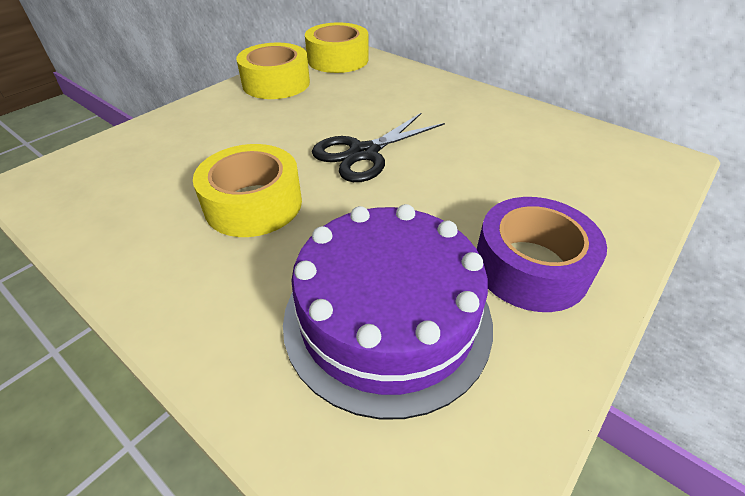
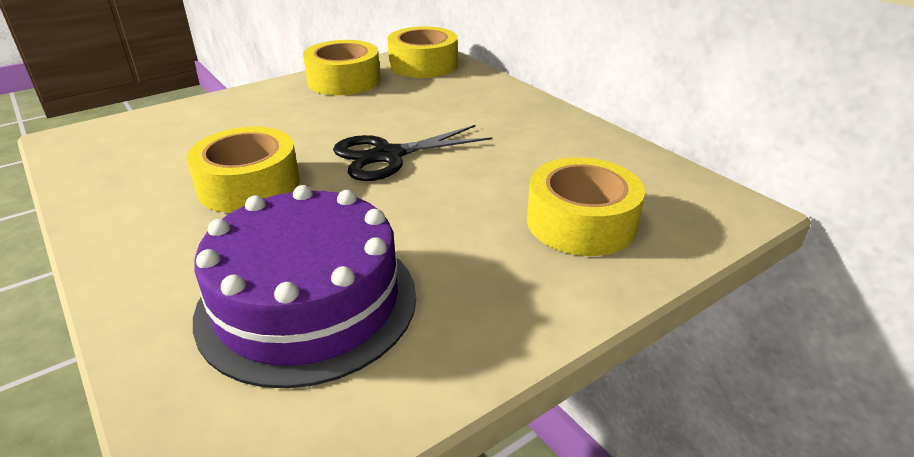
camera: 15 degrees right, 10 degrees down
purple tape [477,197,607,312] -> none
none -> yellow tape [527,157,645,256]

